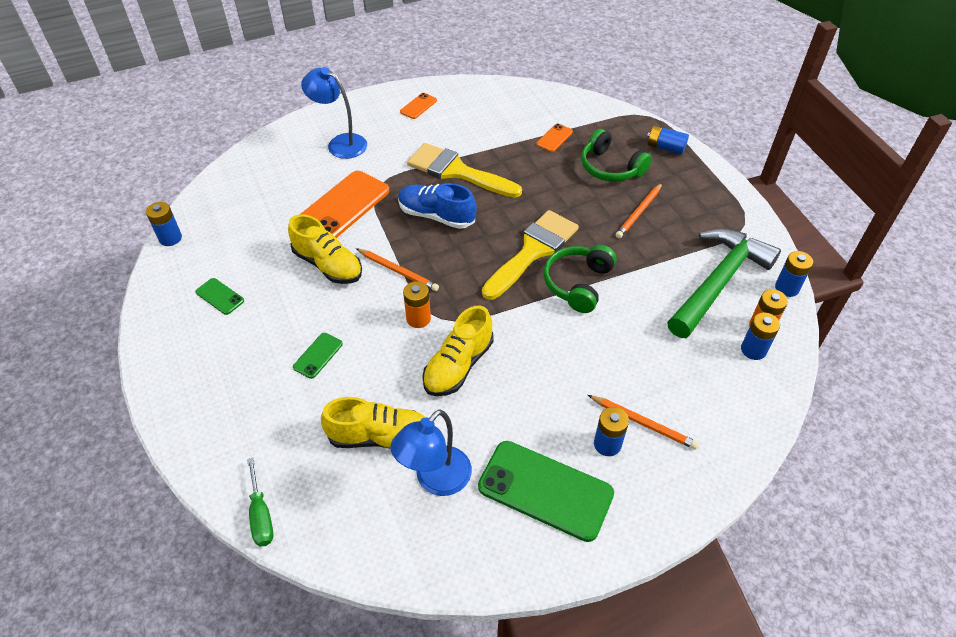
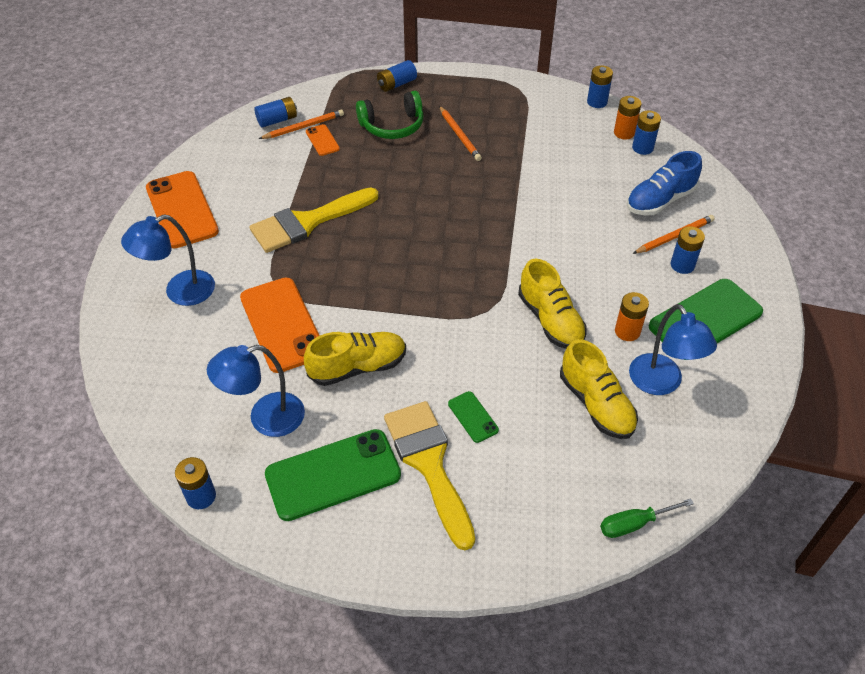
camera: 60 degrees left, 0 degrees up
green phone [195,278,244,315] -> green phone [265,429,401,521], size x2.15
green screwdriver [247,458,273,547] -> green screwdriver turned 150 degrees clockwise [600,498,694,538]
yellow shoe [321,397,426,449] -> yellow shoe turned 120 degrees clockwise [560,339,638,439]
orange pencil [356,248,439,291] -> orange pencil moved to [259,109,344,139]
blue shoe [398,183,477,229] -> blue shoe moved to [626,151,702,215]
orange phone [400,93,437,119] -> orange phone [146,171,219,249], size x2.15
orange battery [403,281,431,328] -> orange battery moved to [615,292,649,341]
yellow brush [482,210,579,300] -> yellow brush moved to [384,401,475,550]
green headphones [543,245,616,313] -> none
green hammer [667,228,781,338] -> none
none -> blue lamp [207,345,305,437]
none -> blue battery [254,97,297,128]

